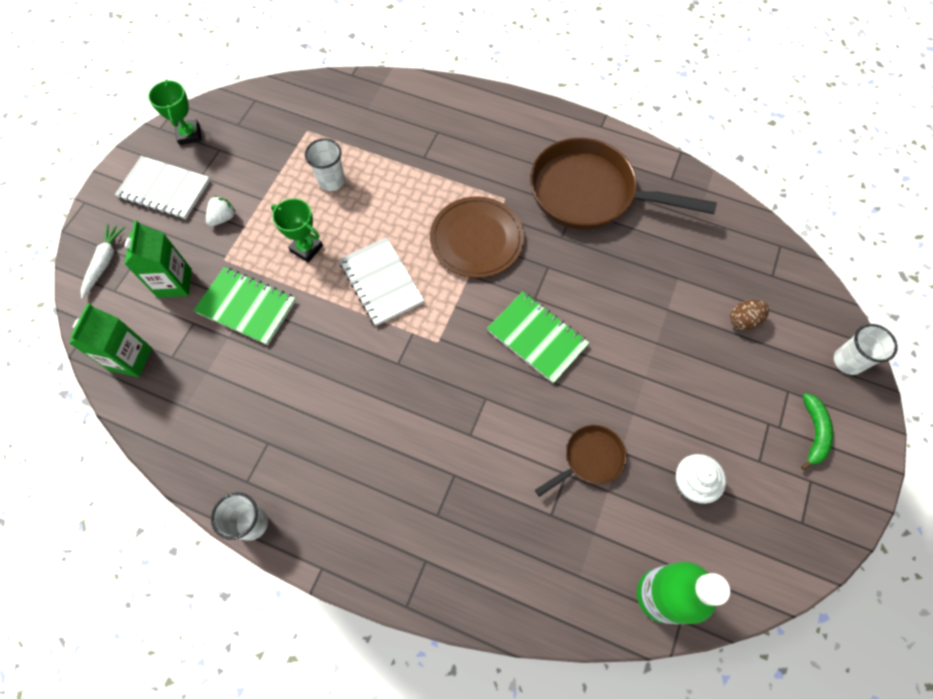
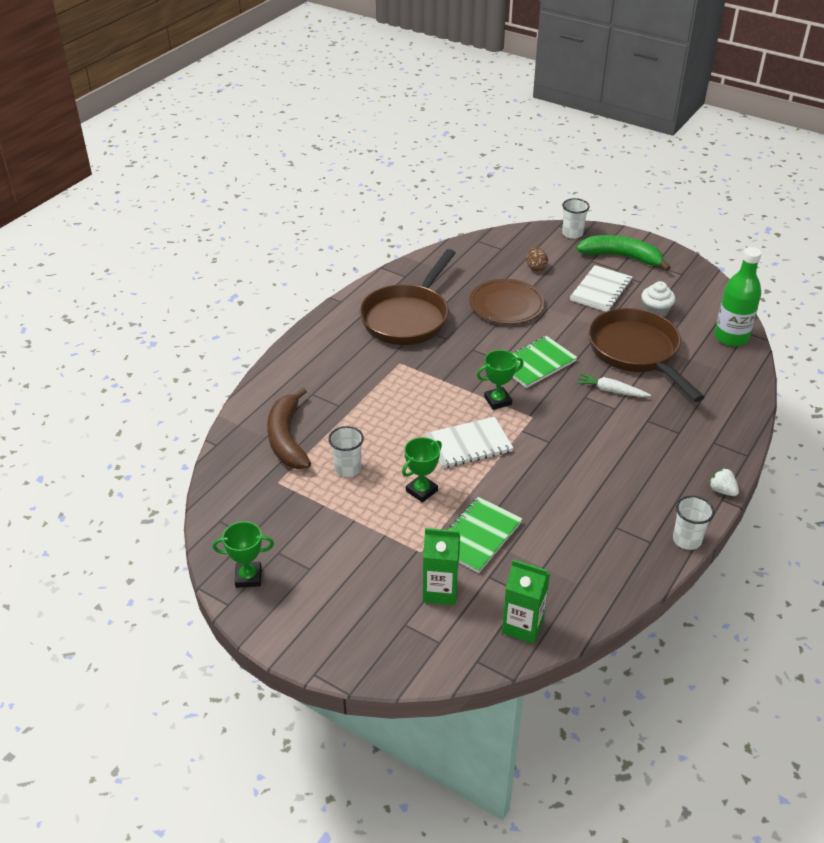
camera: 80 degrees left, 25 degrees down
white carrot [81,224,125,299] -> white carrot moved to [576,373,651,397]
white notebook [115,156,210,219] -> white notebook moved to [570,265,632,312]
white strawberry [206,196,236,226] -> white strawberry moved to [709,468,739,496]
brown plate [430,196,524,278] -> brown plate moved to [469,279,545,324]
brown pan [535,425,627,497] -> brown pan [588,308,705,402], size x2.08
green banana [801,393,833,471] -> green banana [576,235,671,271], size x1.75
none -> brown banana [267,387,311,469]
none -> green trophy [477,350,524,410]

